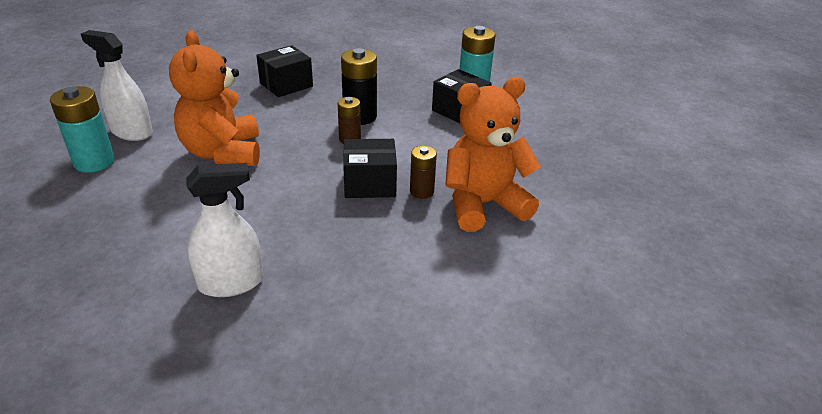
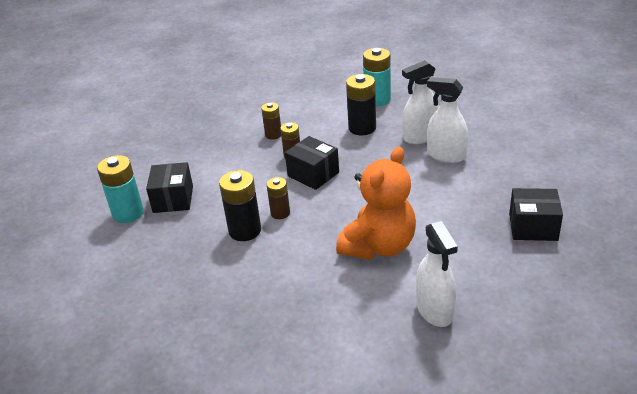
camera: 130 degrees left, 0 degrees up
turquoise battery [50,86,115,173] -> turquoise battery moved to [363,48,391,106]
black box [256,45,313,97] -> black box moved to [509,188,563,241]
orange teddy bear [445,77,541,232] -> brown battery [261,102,281,140]
none -> black battery [346,74,376,136]
none -> white spray bottle [402,60,439,144]

